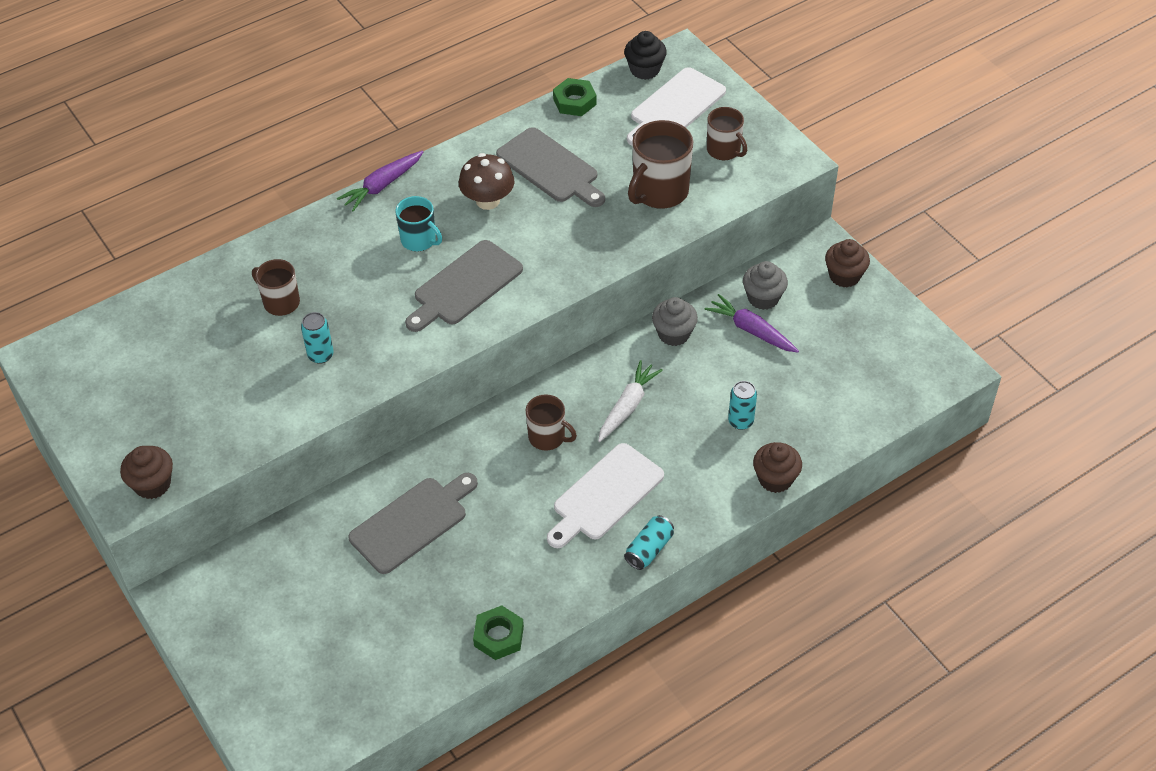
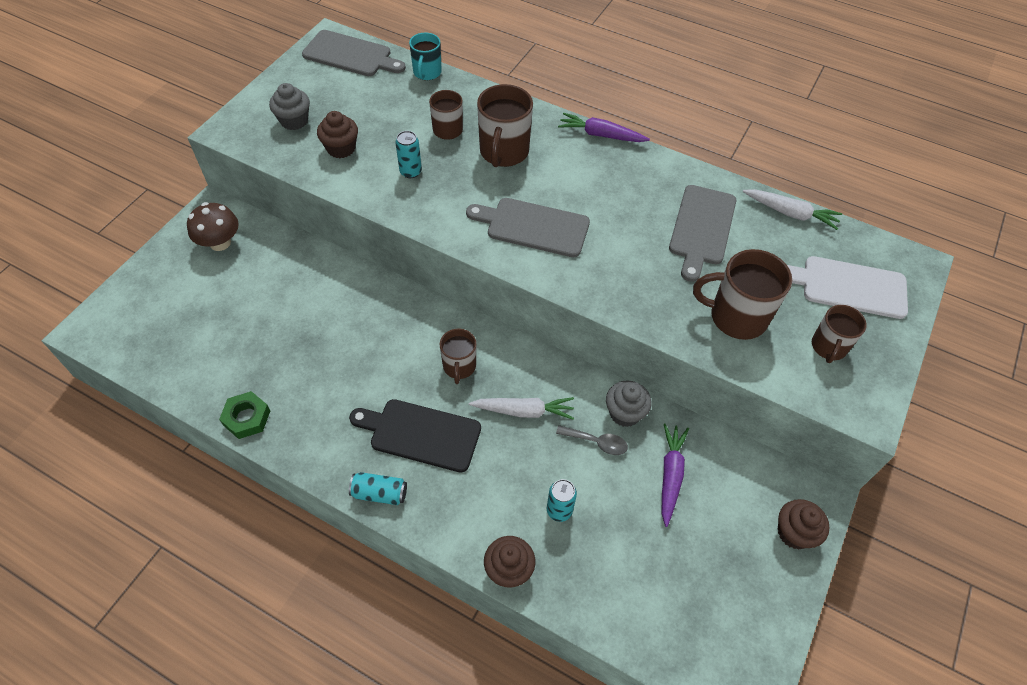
camera: 60 degrees right, 5 degrees up
brown cupcake [120,446,173,499] -> brown cupcake moved to [317,111,358,158]
grey cutting board [348,473,478,574] -> grey cutting board moved to [302,30,406,76]
turquoise mug [395,196,442,251] -> turquoise mug moved to [409,32,442,80]
brown mushroom [459,153,515,210] -> brown mushroom moved to [187,202,239,251]
white cutting board [547,443,664,548] -> black cutting board [349,399,481,473]
green nut [553,78,597,116] -> white carrot [743,189,842,230]
black cupcake [624,31,667,80] -> none
grey cupcake [743,261,788,310] -> grey cupcake moved to [269,83,310,130]
none -> brown mug [477,84,533,167]
none -> grey spoon [556,425,628,455]

